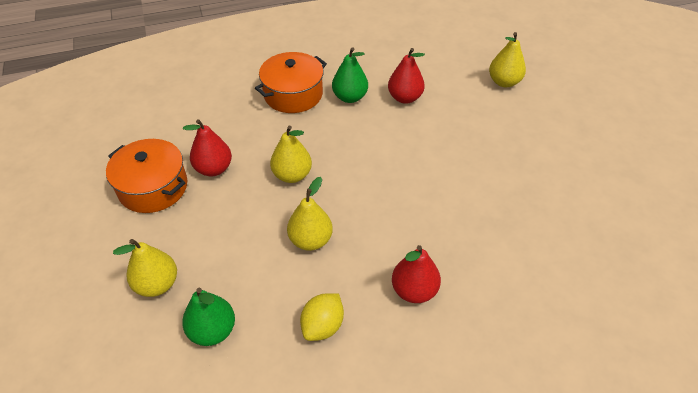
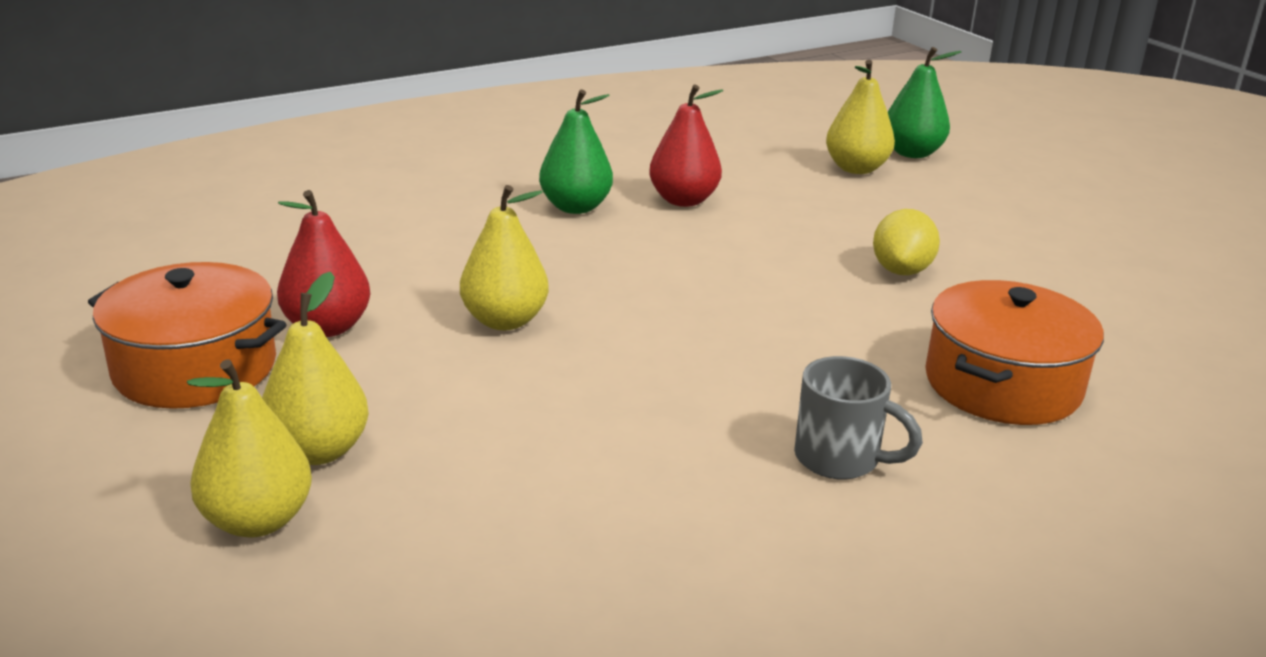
camera: 15 degrees left, 20 degrees down
green pear [182,288,235,346] -> green pear moved to [888,47,962,158]
orange pot [255,52,327,113] -> orange pot moved to [925,280,1104,425]
yellow pear [287,177,333,251] -> yellow pear moved to [262,272,369,465]
yellow lemon [300,293,344,341] -> yellow lemon moved to [873,209,940,275]
red pear [392,245,441,303] -> grey mug [794,356,923,479]

